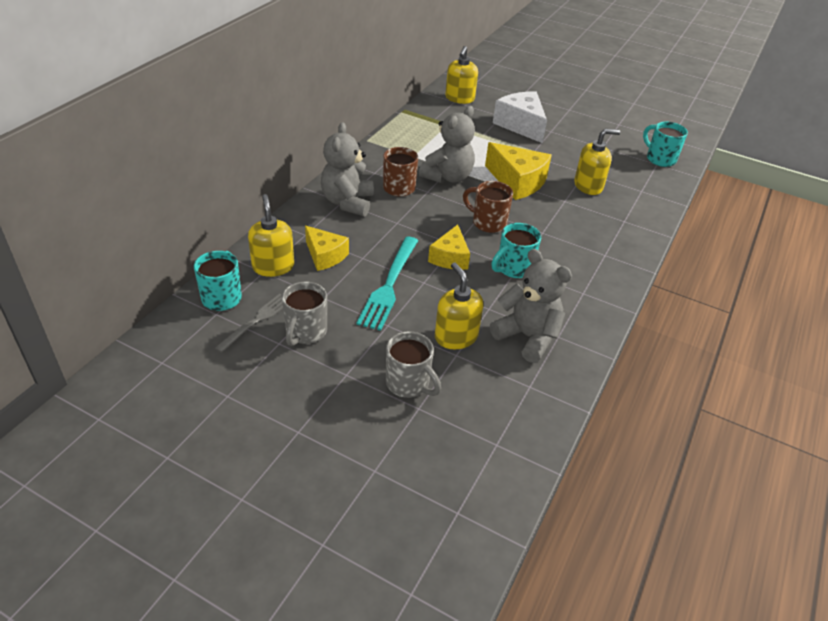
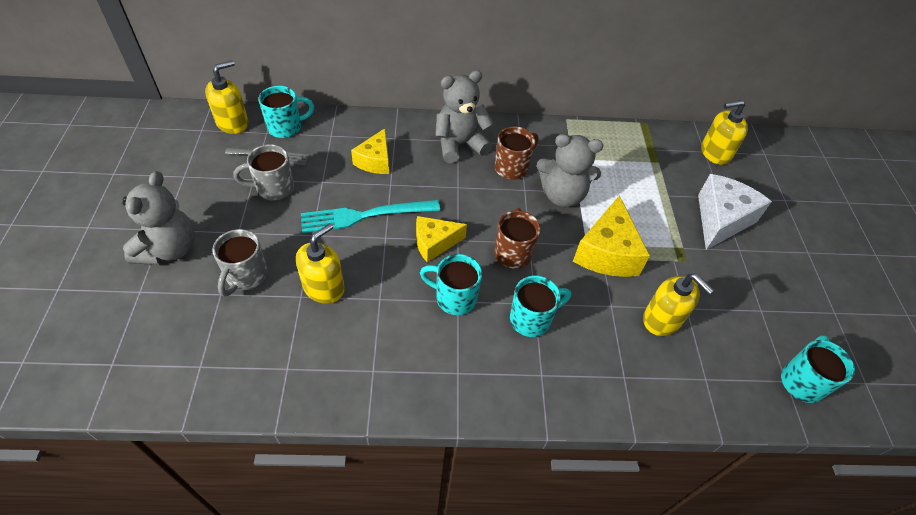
camera: 60 degrees right, 10 degrees up
yellow soap dispenser [248,194,294,277] -> yellow soap dispenser moved to [205,60,248,134]
grey teddy bear [490,249,572,363] -> grey teddy bear moved to [123,171,195,265]
none -> turquoise mug [510,275,571,337]

